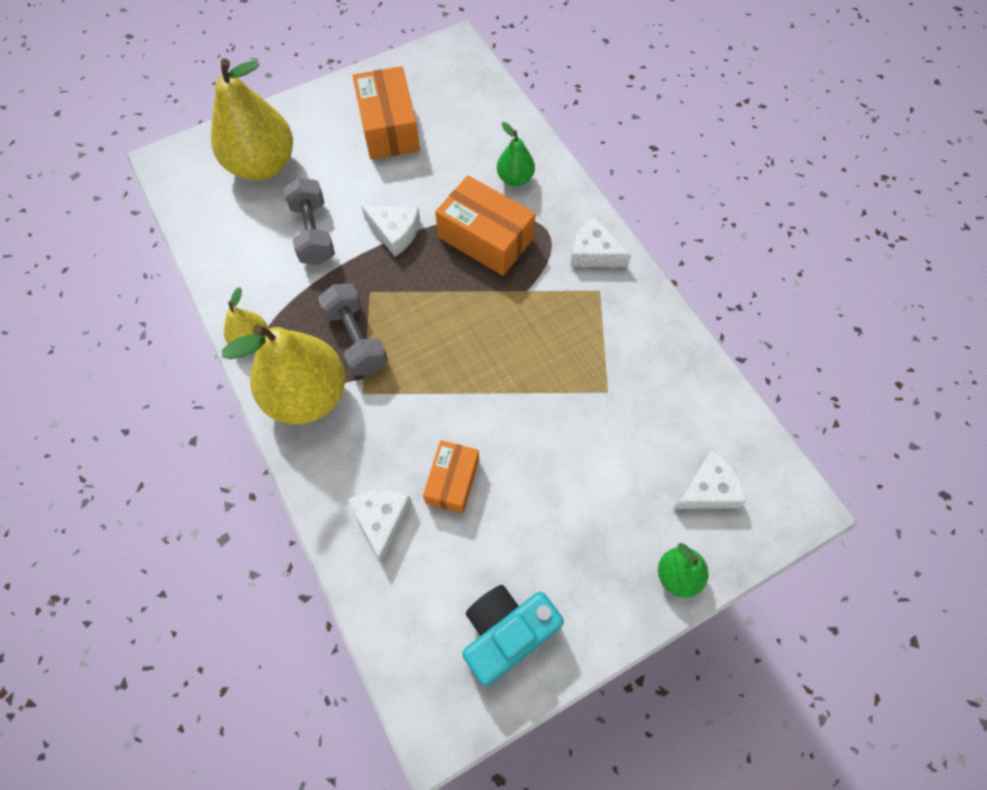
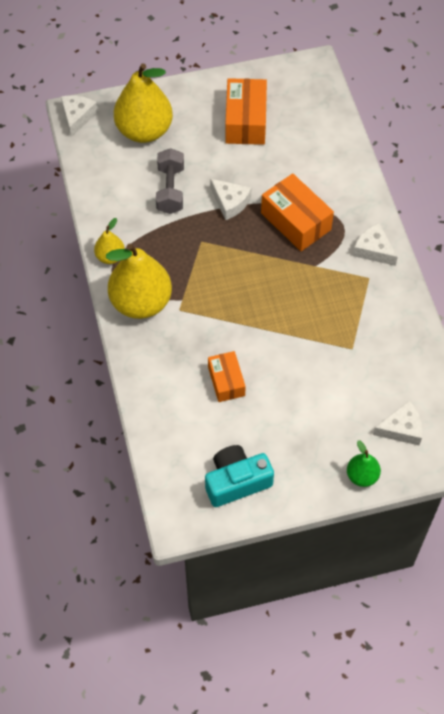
camera: 15 degrees right, 5 degrees down
grey dumbbell [318,284,388,376] -> none
white cheese [348,490,412,563] -> white cheese moved to [61,95,98,137]
orange box [423,440,479,514] -> orange box turned 45 degrees counterclockwise [208,351,246,402]
green pear [497,122,535,186] -> none

